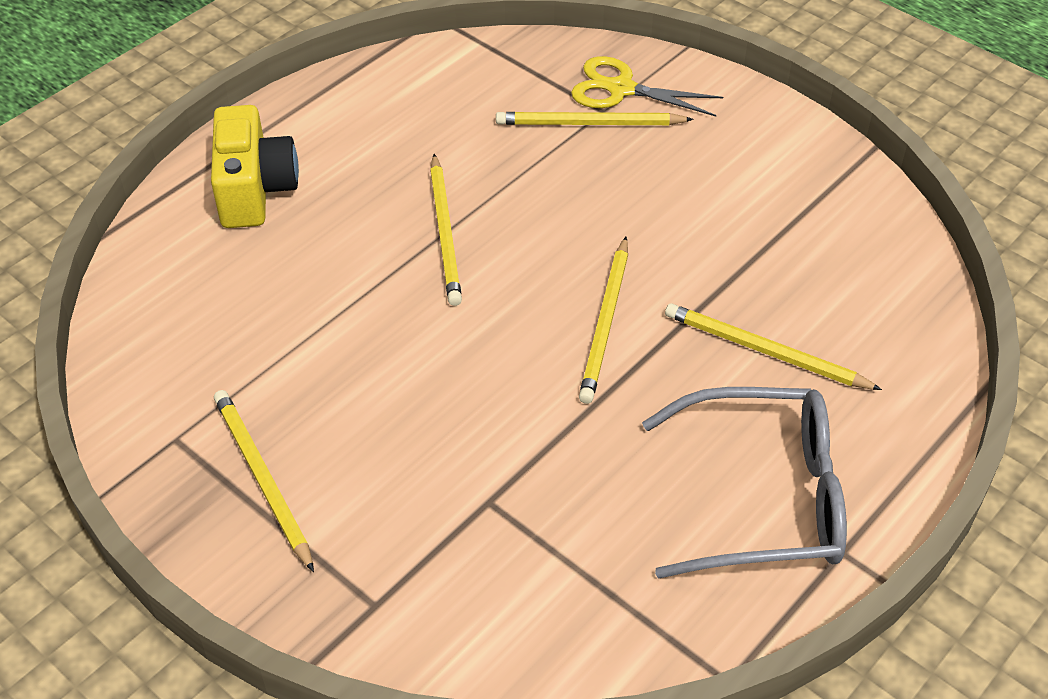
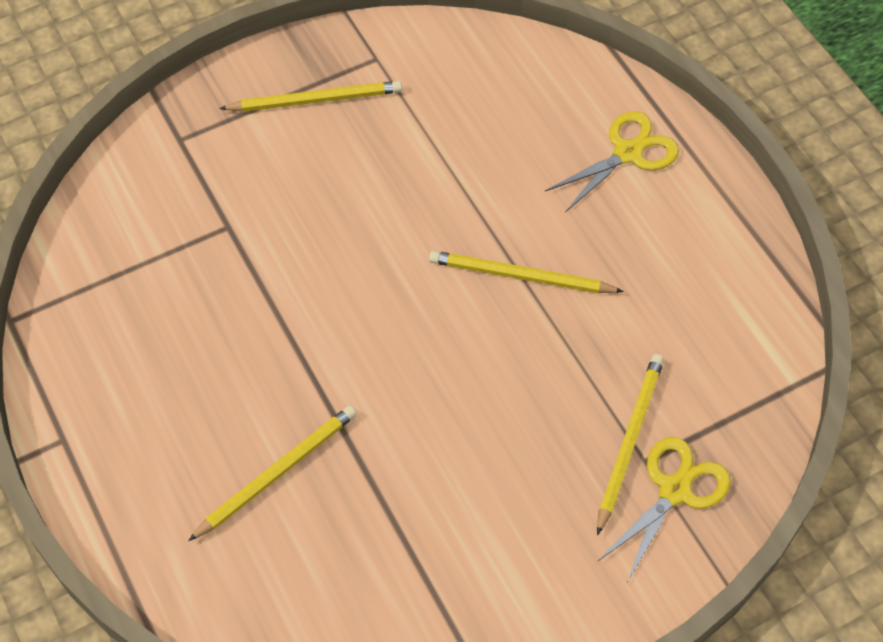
camera: 110 degrees right, 10 degrees up
yellow camera [211,105,299,228] -> yellow scissors [545,111,679,213]
yellow pencil [579,237,628,404] -> none
grey glasses [642,387,847,579] -> none

